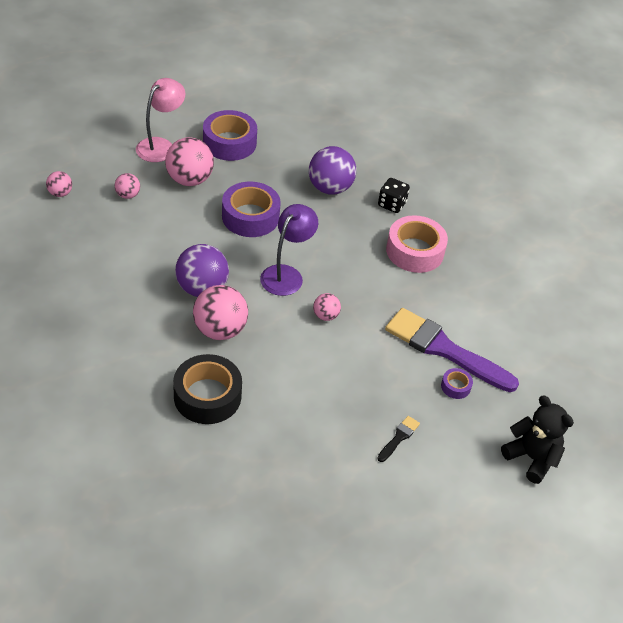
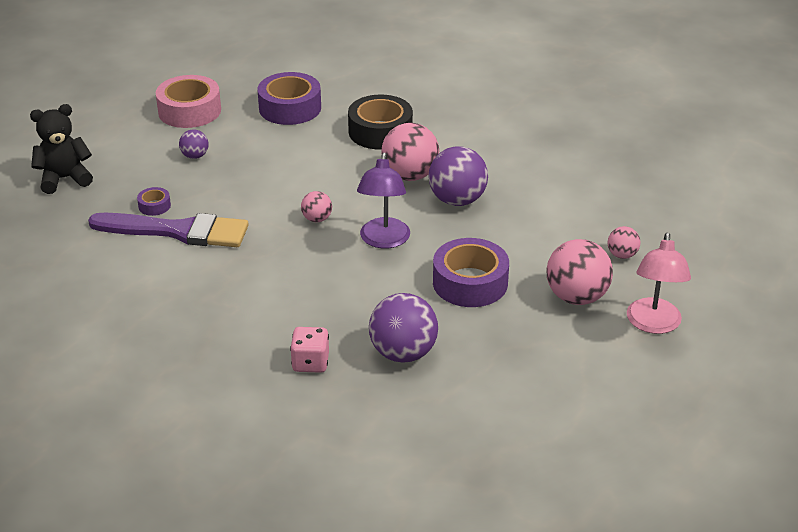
camera: 160 degrees right, 10 degrees down
pink ball [46,171,72,197] -> none
purple tape [203,110,257,161] -> purple tape moved to [257,72,321,125]
black brush [377,416,420,462] -> purple ball [179,129,209,159]
black dice [378,178,410,213] -> pink dice [290,327,329,373]
pink tape [386,215,448,273] -> pink tape moved to [156,75,221,128]
black teddy bear [501,396,574,484] -> black teddy bear turned 135 degrees clockwise [30,104,93,194]

